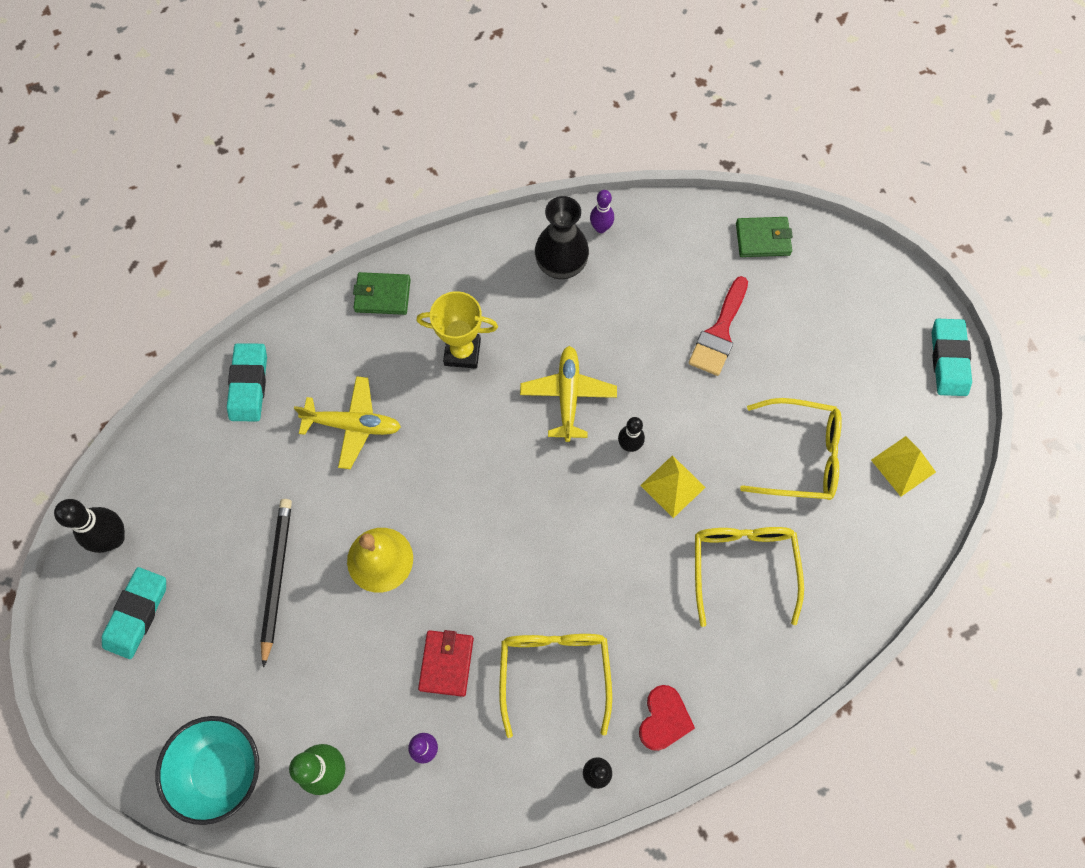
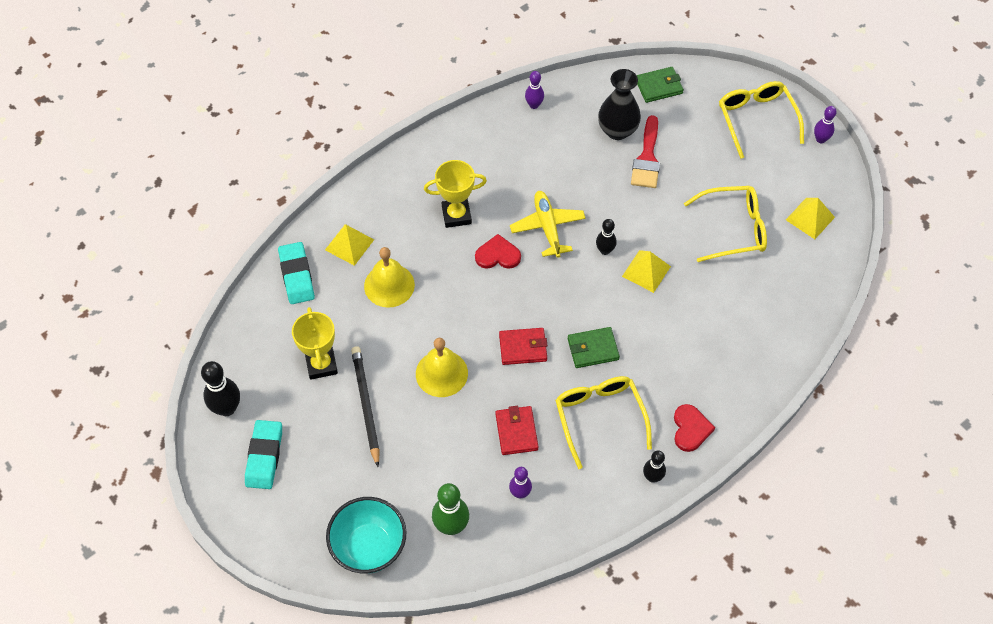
camera: 15 degrees left, 10 degrees down
yellow plane [294,376,401,469] -> yellow bell [364,247,415,308]
green wallet [353,272,411,315] -> green wallet moved to [568,327,620,368]
black vase [535,196,589,279] -> black vase moved to [598,69,641,140]
yellow glasses [695,527,804,627] -> yellow glasses moved to [719,81,804,159]
turquoise eraser [932,319,972,396] -> purple bowling pin [814,106,837,143]
none -> yellow trophy [292,307,338,380]
none -> yellow pyramid [325,224,374,266]
none -> red heart [475,234,521,269]
none -> red wallet [499,328,548,365]

